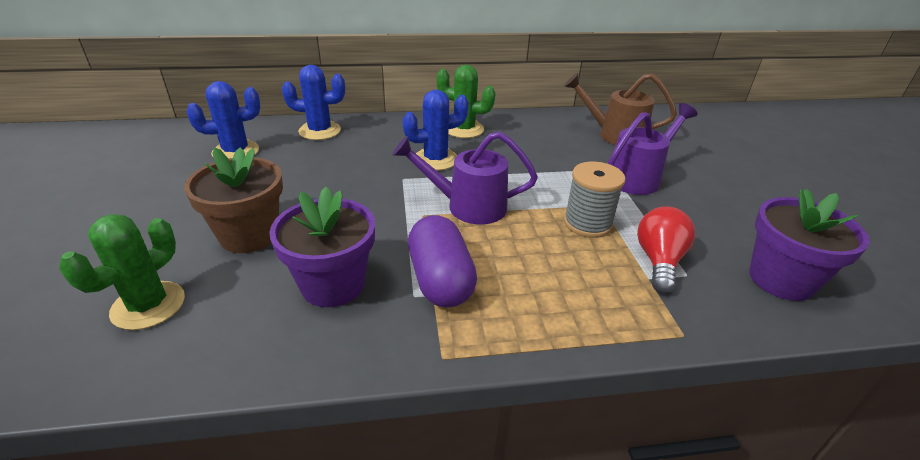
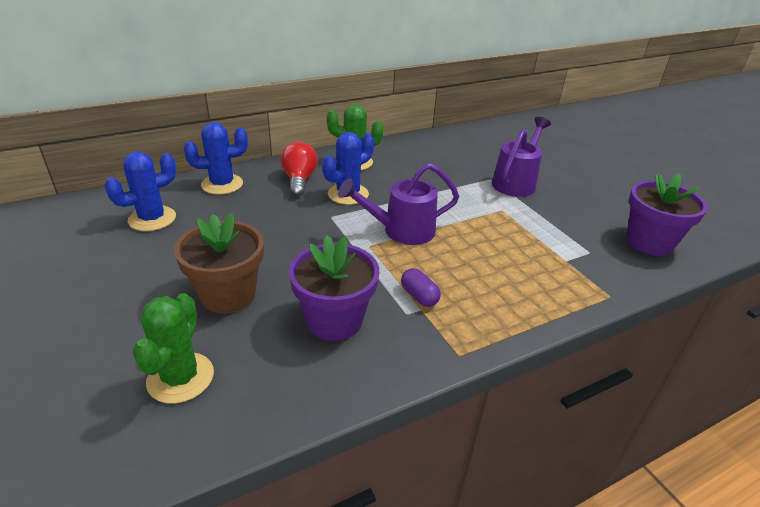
camera: 20 degrees left, 0 degrees up
purple capsule [408,215,477,307] -> purple capsule [401,268,441,307], size x0.52
brown watering can [564,73,677,145] -> none
grey spool [564,161,626,238] -> none
red light bulb [637,207,695,293] -> red light bulb moved to [281,142,318,197]

